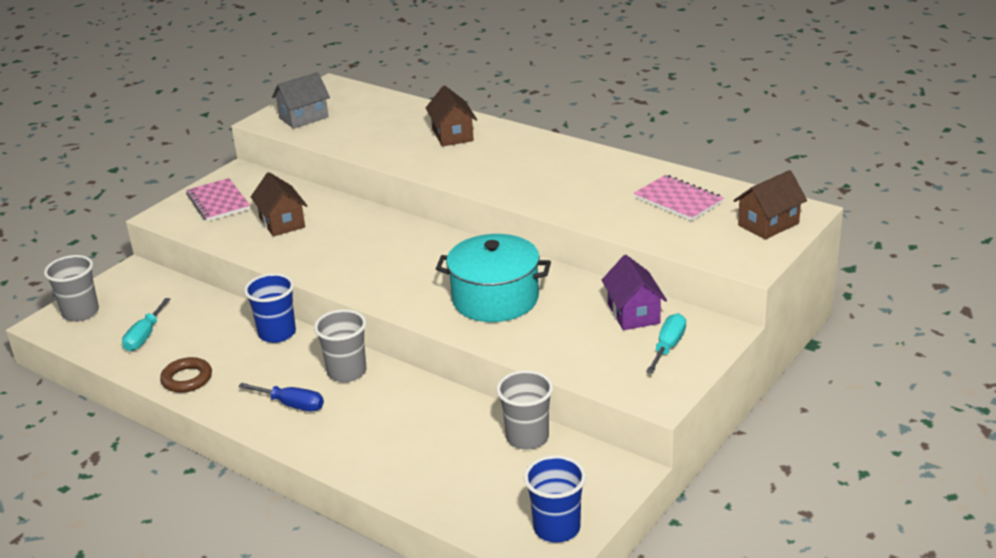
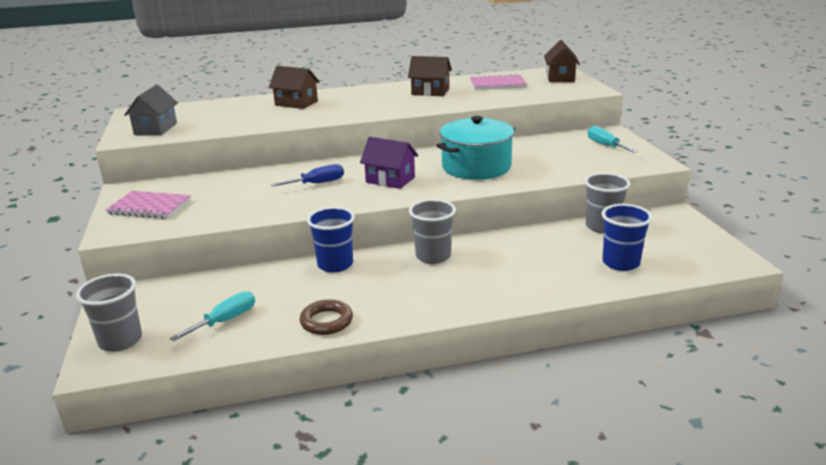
camera: 50 degrees left, 5 degrees down
turquoise screwdriver [122,298,170,351] -> turquoise screwdriver turned 105 degrees counterclockwise [170,291,255,341]
blue screwdriver [238,383,324,411] -> blue screwdriver moved to [271,164,344,187]
brown house [251,172,307,237] -> brown house moved to [408,56,452,96]
blue cup [524,455,586,543] -> blue cup moved to [602,204,652,271]
purple house [601,255,667,330] -> purple house moved to [360,137,418,189]

